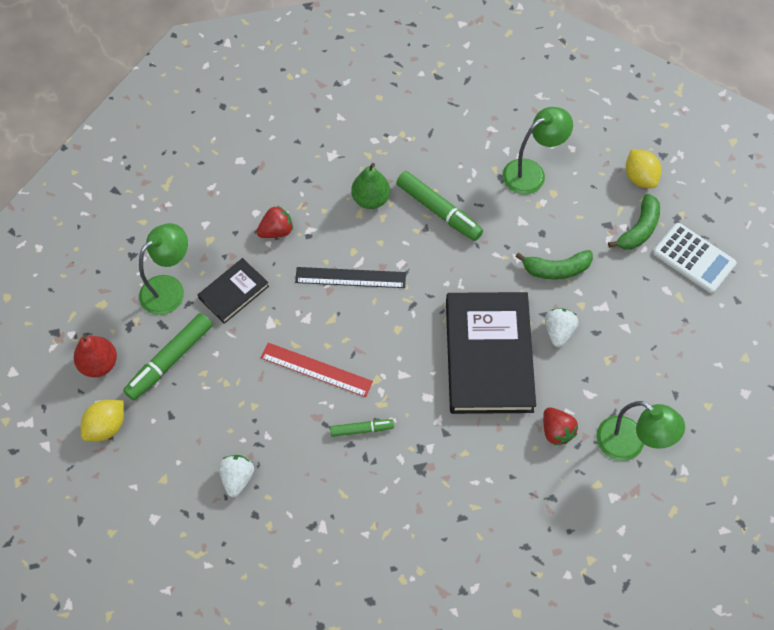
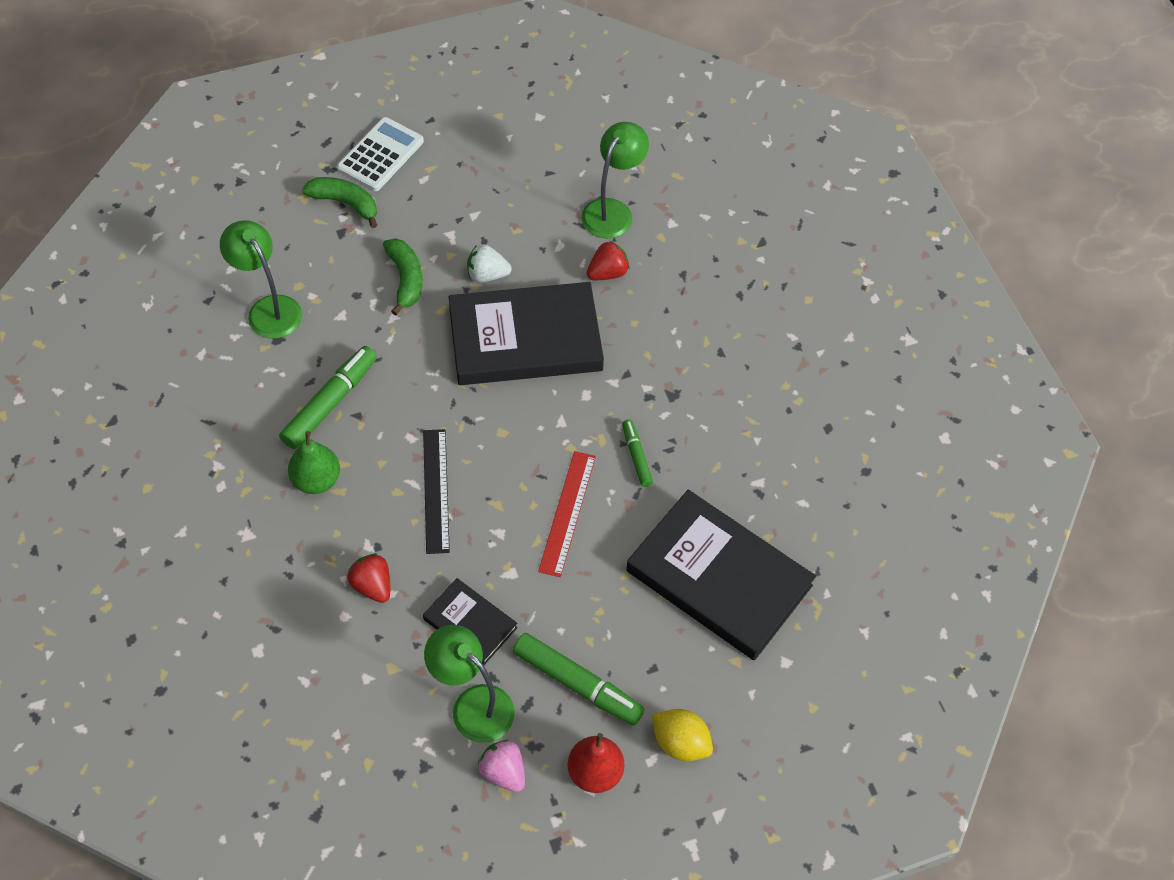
camera: 100 degrees left, 5 degrees down
white strawberry [219,455,254,497] -> black book [626,490,816,660]
yellow lemon [626,150,661,188] -> none
none -> pink strawberry [478,740,525,792]

